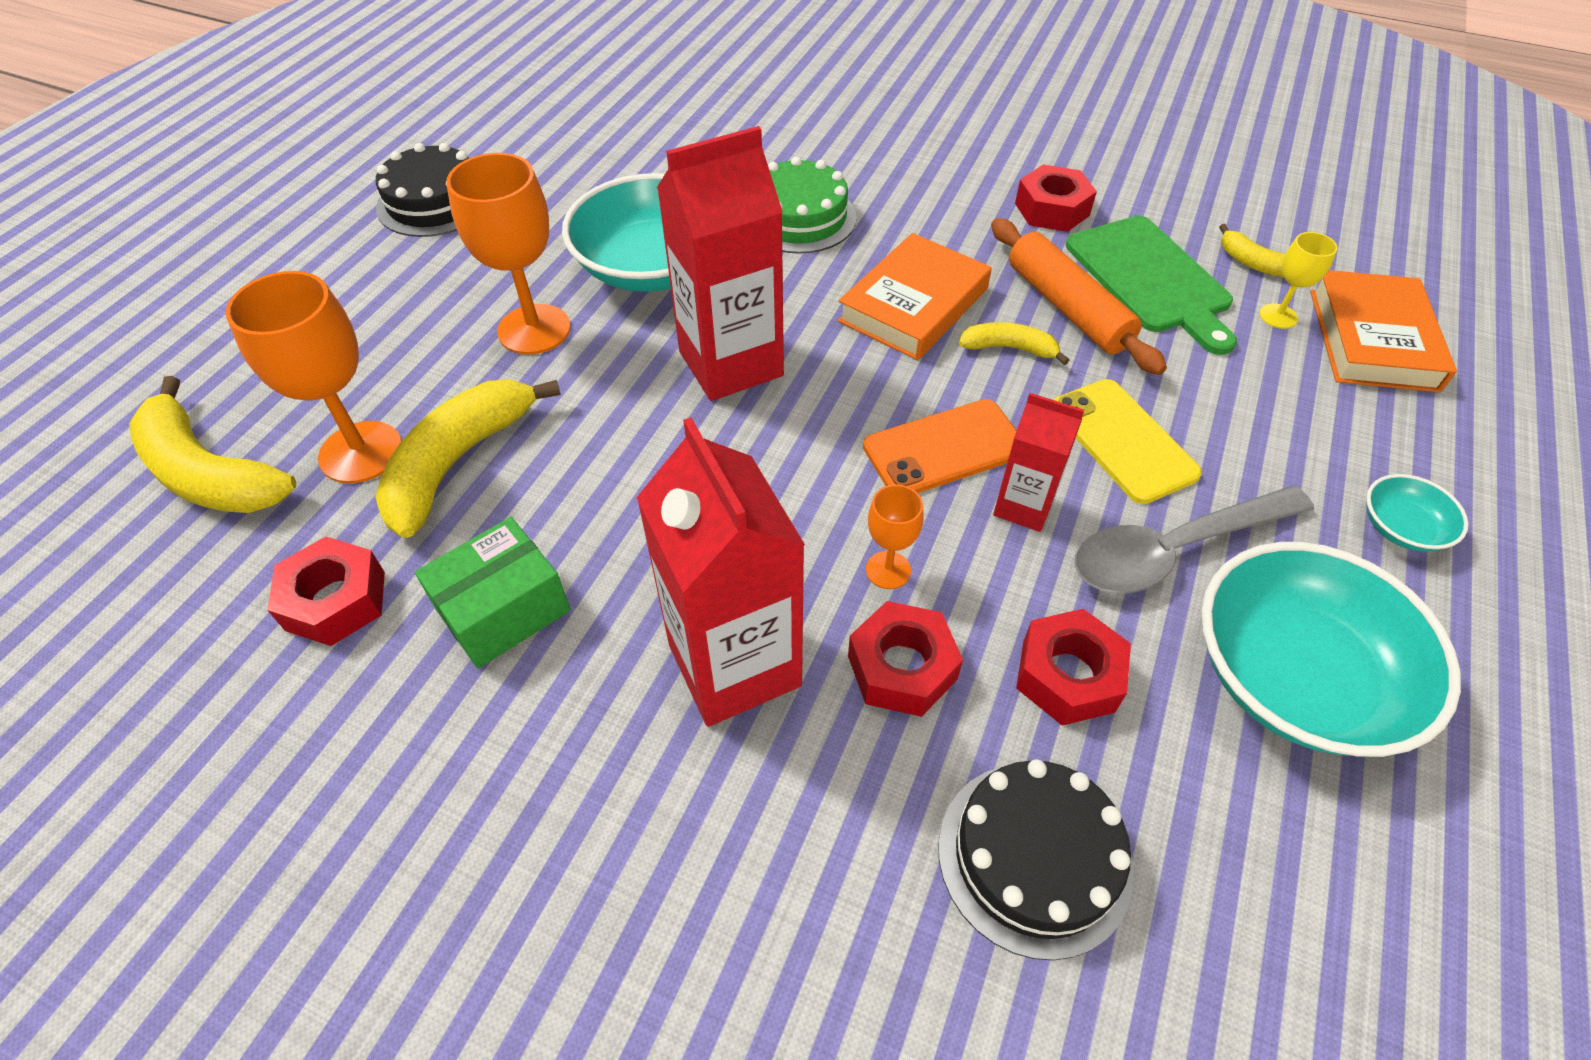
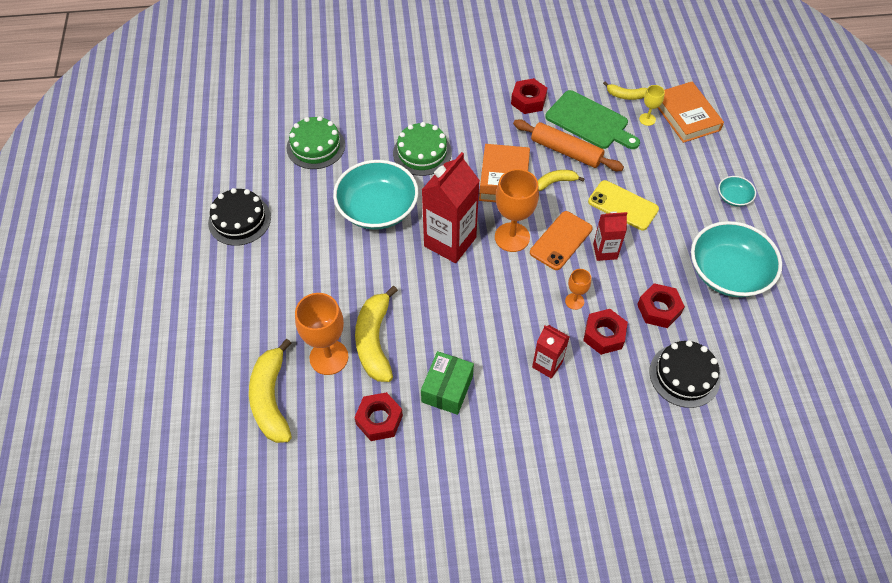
camera: 30 degrees left, 5 degrees up
yellow banana [129,376,296,513] -> yellow banana turned 75 degrees clockwise [249,339,292,443]
orange goblet [446,153,571,355] -> orange goblet moved to [495,169,539,252]
red carton [636,417,805,727] -> red carton [532,325,570,379], size x0.54
grey spoon [1075,486,1314,593] -> none
none -> green cake [287,116,345,169]

